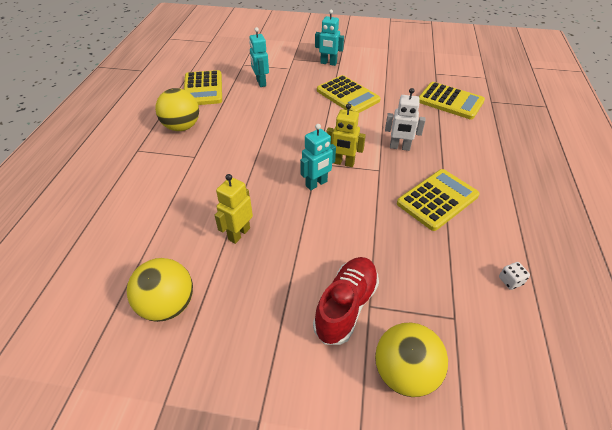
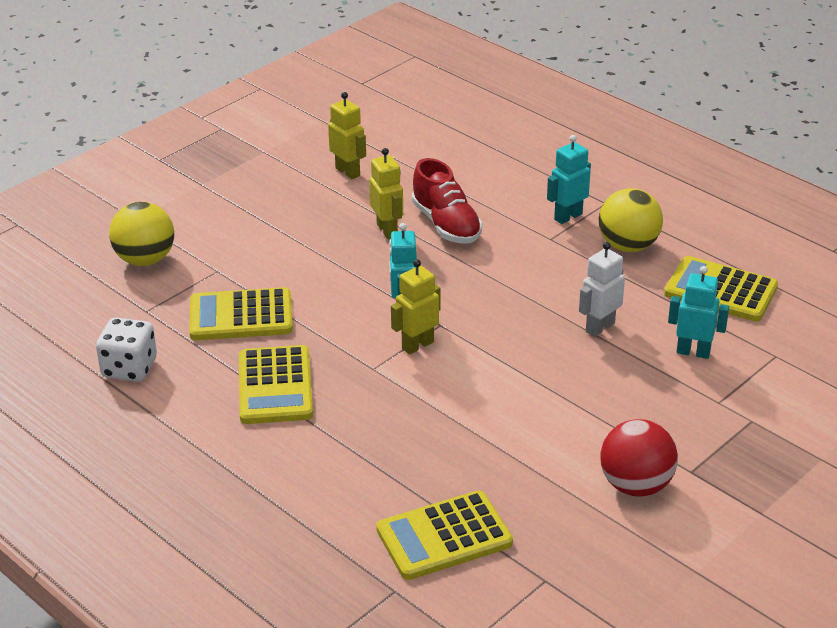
camera: 125 degrees right, 10 degrees down
yellow ball [127,258,193,322] -> yellow robot [328,92,366,179]
red shoe [313,257,379,345] -> red shoe moved to [412,158,482,244]
turquoise robot [315,10,344,66] -> turquoise robot moved to [547,135,591,224]
yellow calculator [317,75,380,113] -> yellow calculator moved to [189,287,293,340]
white robot [385,88,426,151] -> white robot moved to [579,242,625,337]
white dice [499,262,530,290] -> white dice [96,318,157,382], size x2.03
none -> red ball [600,419,678,496]

